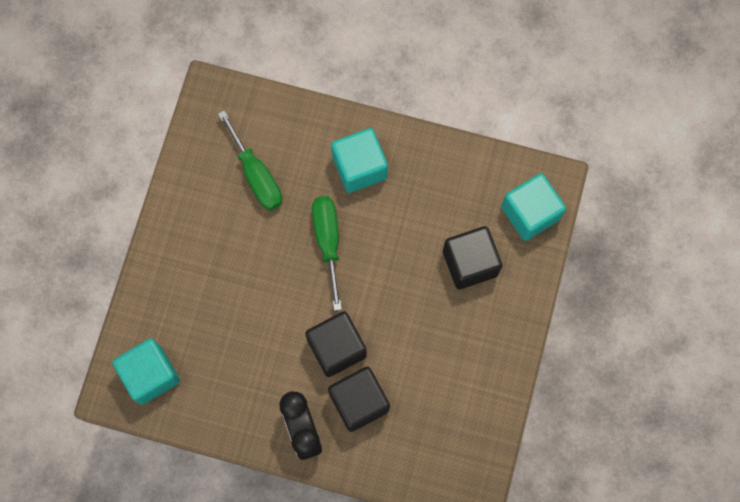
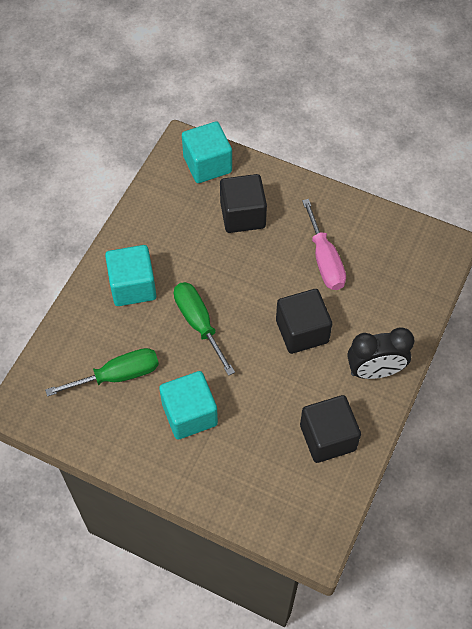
camera: 80 degrees left, 15 degrees down
turquoise cube [112,338,180,405] -> turquoise cube moved to [159,371,218,440]
green screwdriver [312,196,342,311] -> green screwdriver turned 60 degrees clockwise [174,282,235,376]
black cube [328,367,390,432] -> black cube moved to [300,395,361,463]
none -> pink screwdriver [302,199,346,290]

